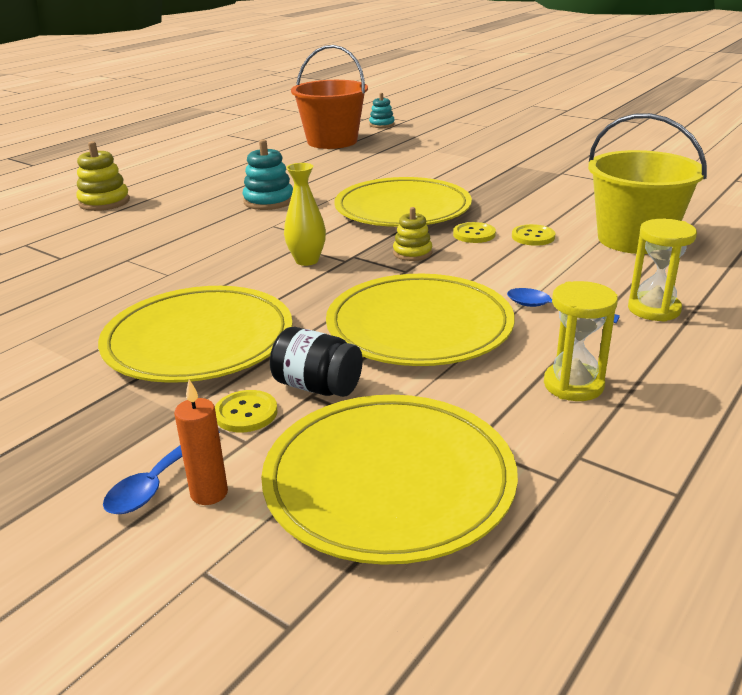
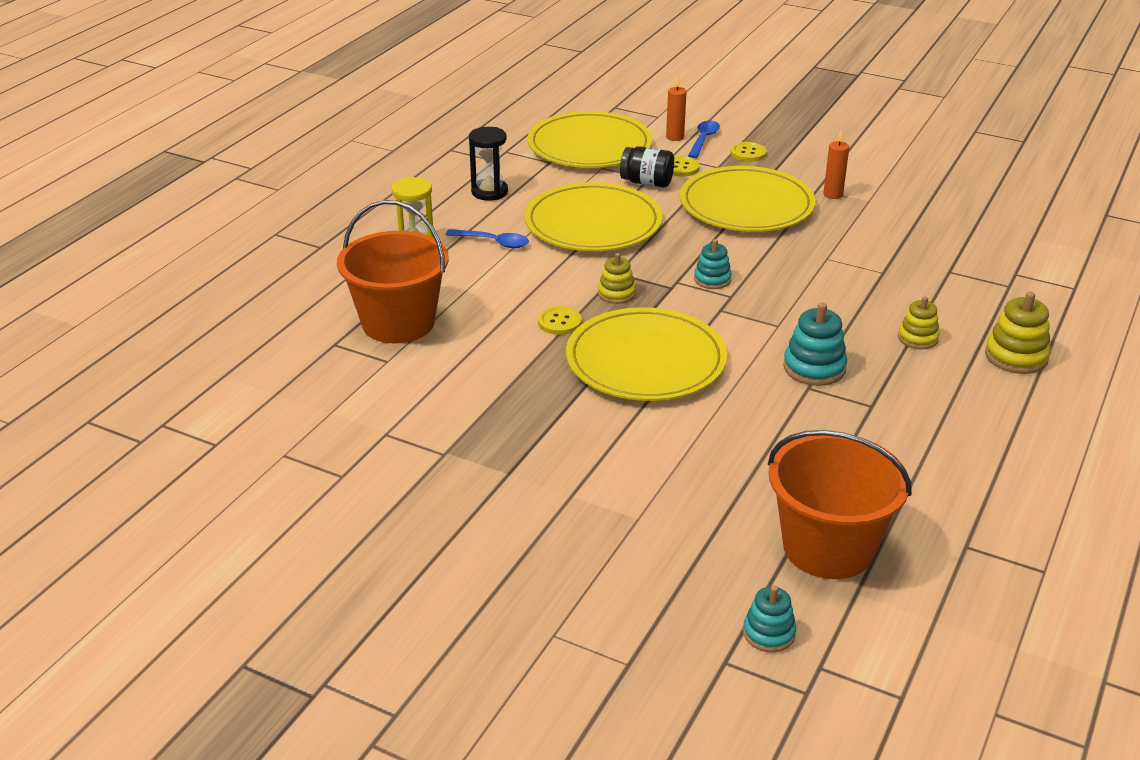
camera: 170 degrees right, 5 degrees up
yellow vase [284,163,326,266] -> turquoise stacking toy [694,239,732,289]
yellow button [512,224,555,246] -> yellow button moved to [730,142,767,162]
yellow hourglass [544,281,618,401] -> black hourglass [469,127,508,201]
yellow bucket [588,113,707,254] -> orange bucket [337,200,449,344]
none -> orange candle [823,129,849,199]
none -> yellow stacking toy [898,296,940,349]

